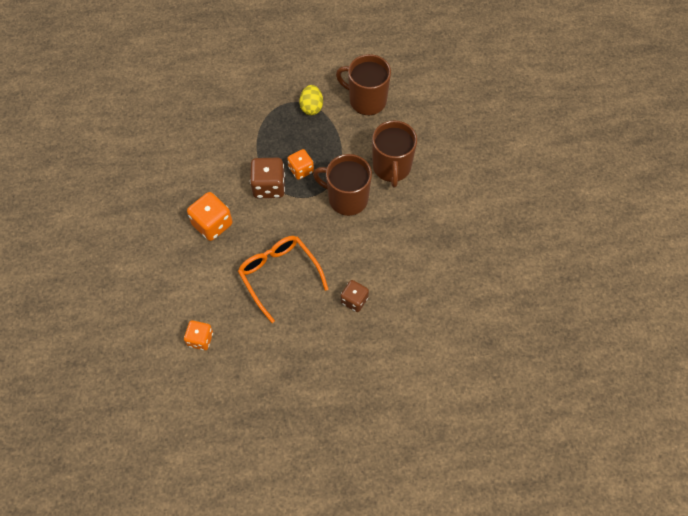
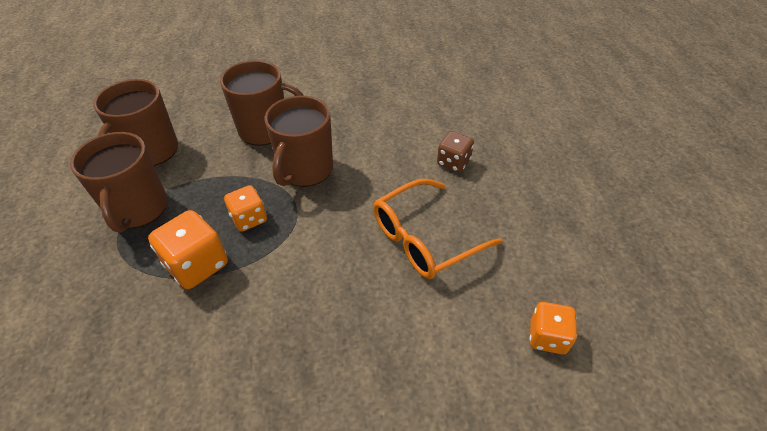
camera: 90 degrees left, 15 degrees down
orange dice [187,192,233,241] -> orange dice moved to [148,210,228,289]
brown dice [250,157,285,198] -> none
yellow egg [299,85,323,115] -> brown mug [70,132,167,232]

